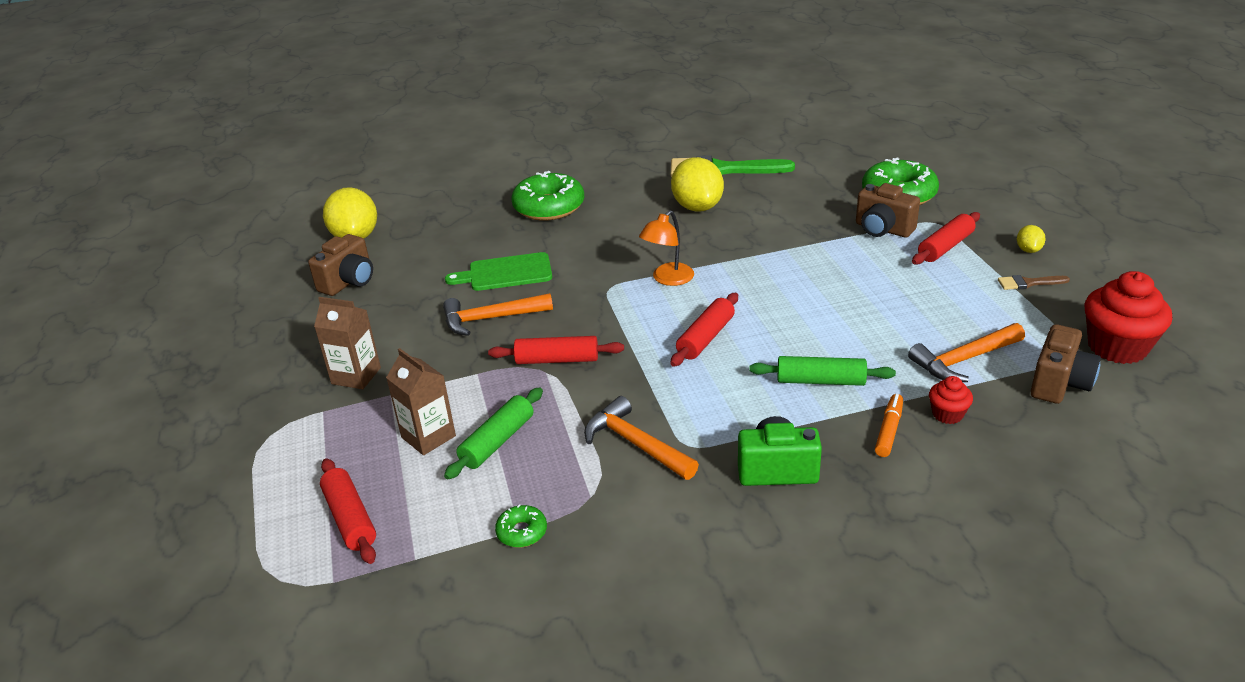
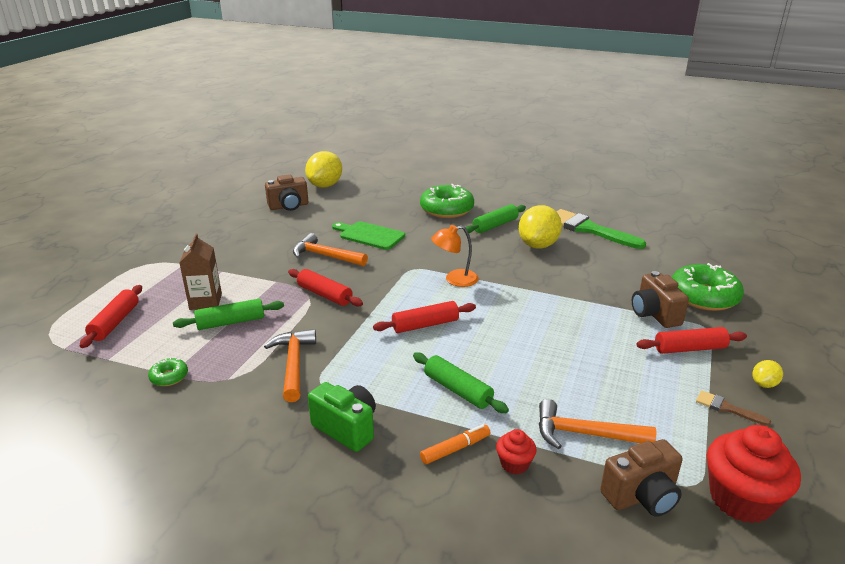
camera: 35 degrees right, 5 degrees down
brown carton [314,297,381,389] -> none
none -> green rolling pin [466,204,526,233]

